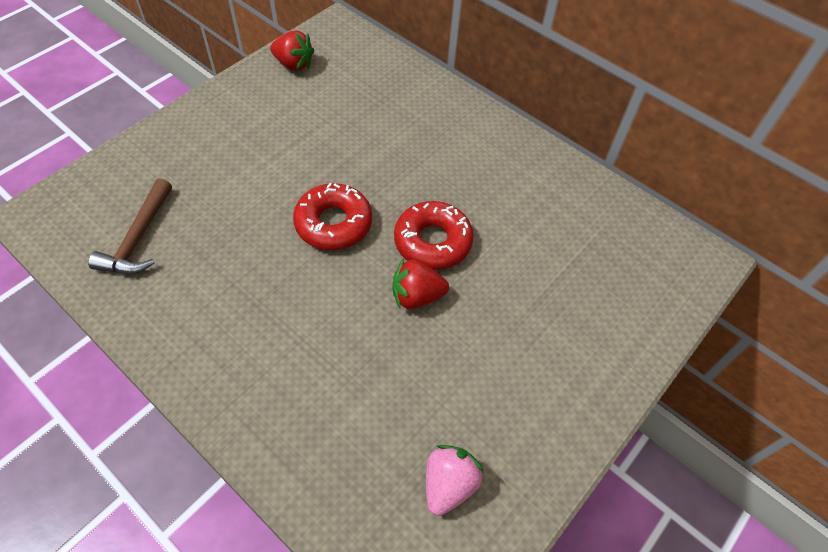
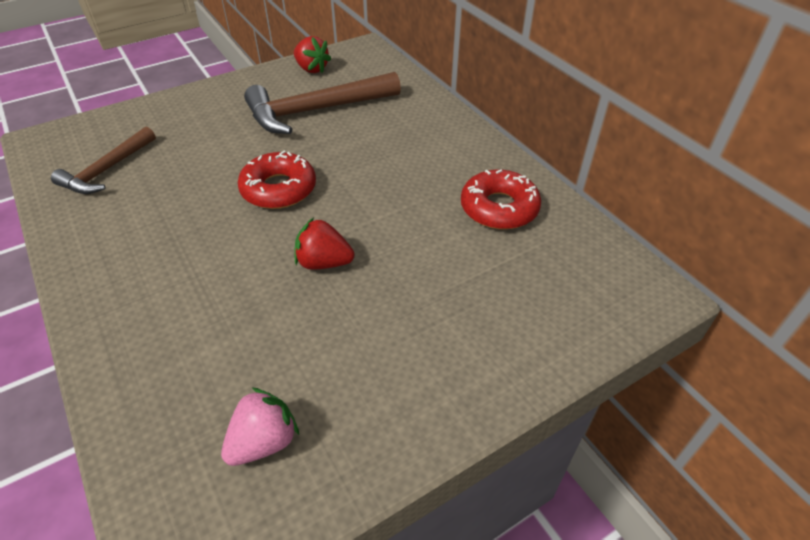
camera: 20 degrees right, 10 degrees down
red donut [394,201,474,270] -> red donut moved to [461,170,541,229]
none -> brown hammer [244,72,401,134]

